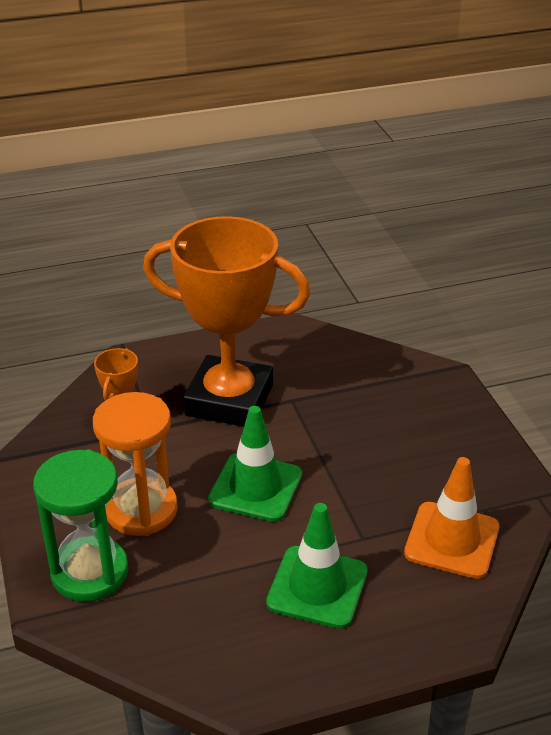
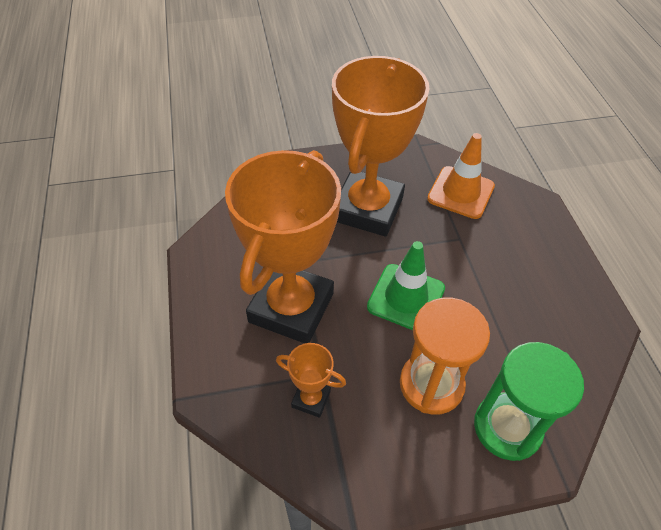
camera: 85 degrees left, 15 degrees up
green traffic cone [266,503,368,629] -> none
none -> orange trophy [332,56,430,237]

